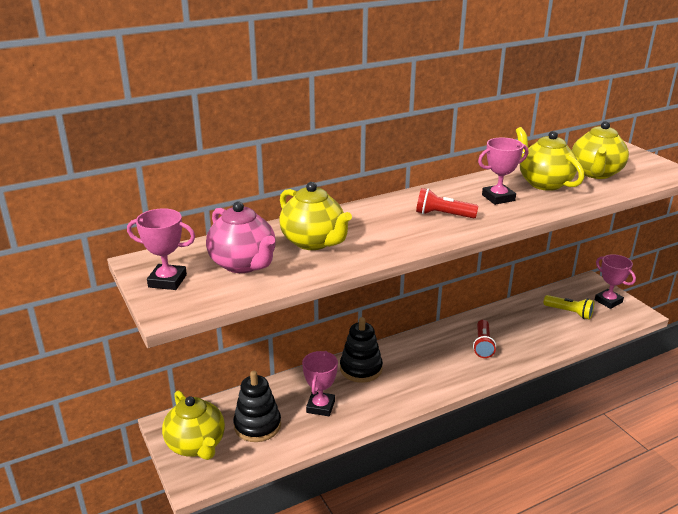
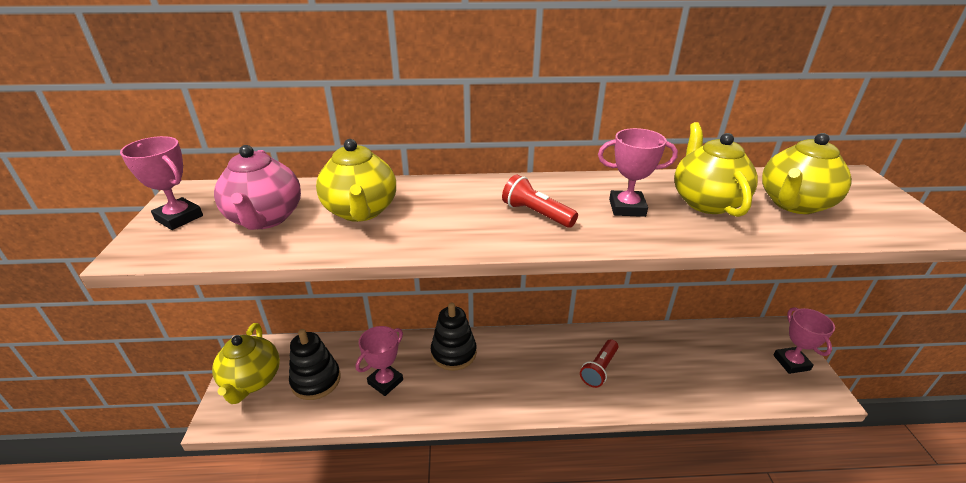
camera: 25 degrees right, 5 degrees up
yellow flashlight [544,295,594,320] -> none

